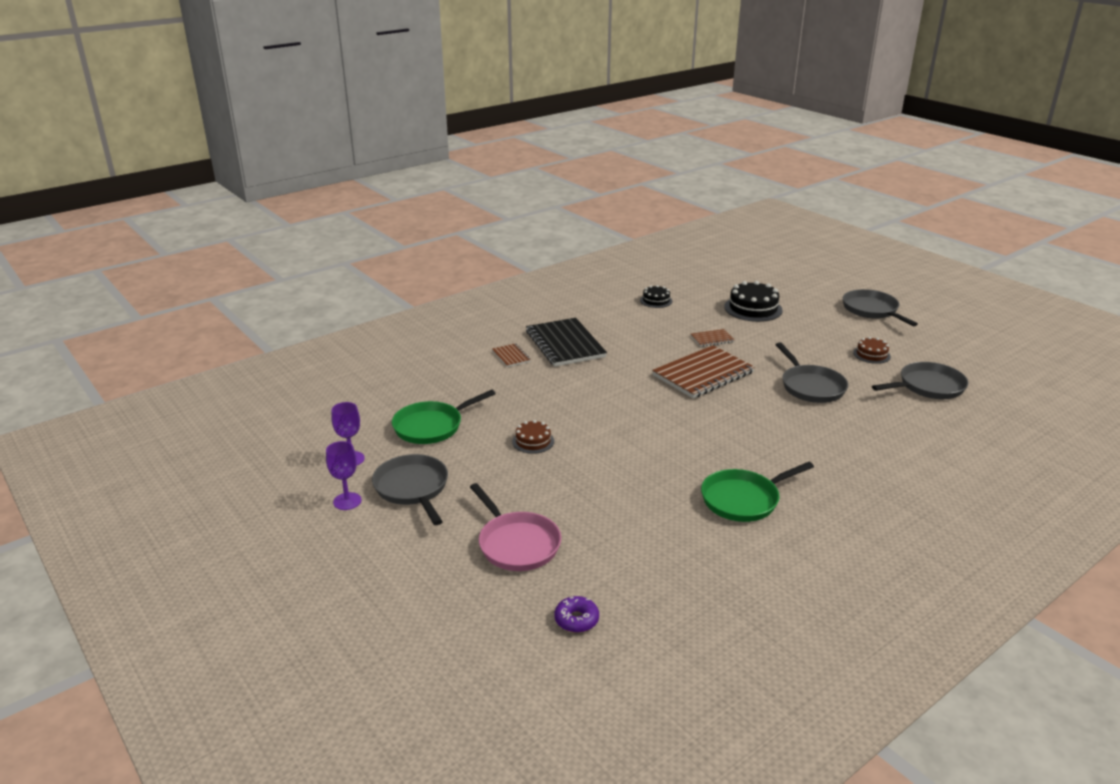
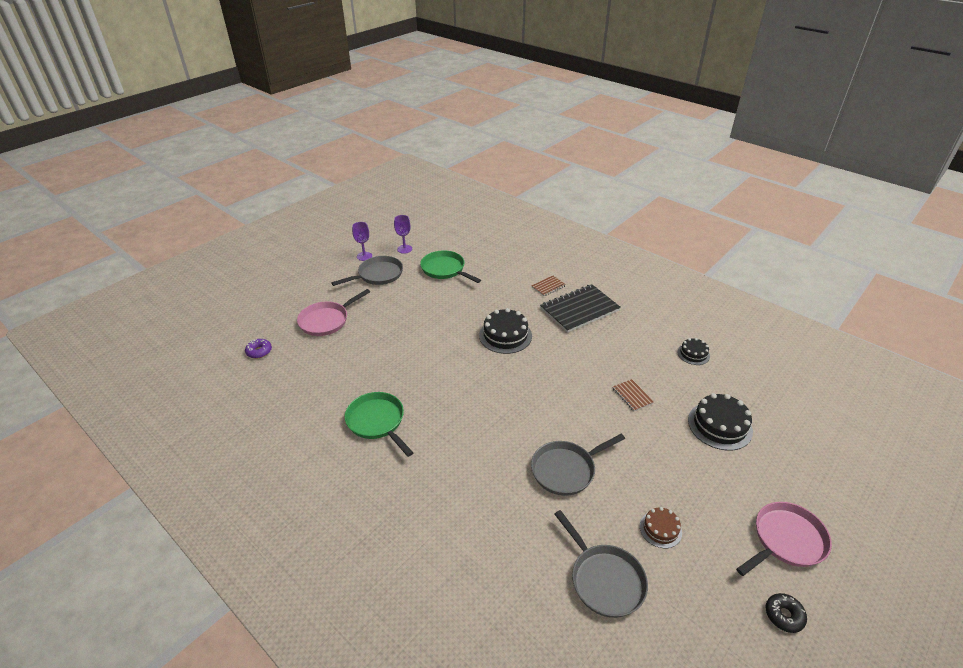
camera: 80 degrees right, 10 degrees up
brown cake [512,420,554,454] -> none
brown notebook [652,345,755,398] -> none
grey pan [843,289,918,326] -> pink pan [736,502,832,576]
none -> black cake [479,308,532,354]
none -> black donut [766,593,807,633]

